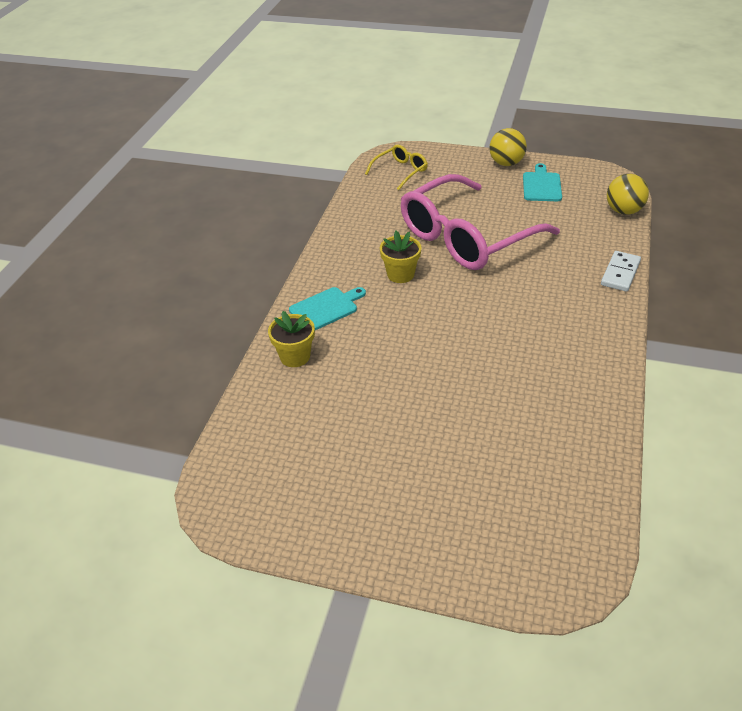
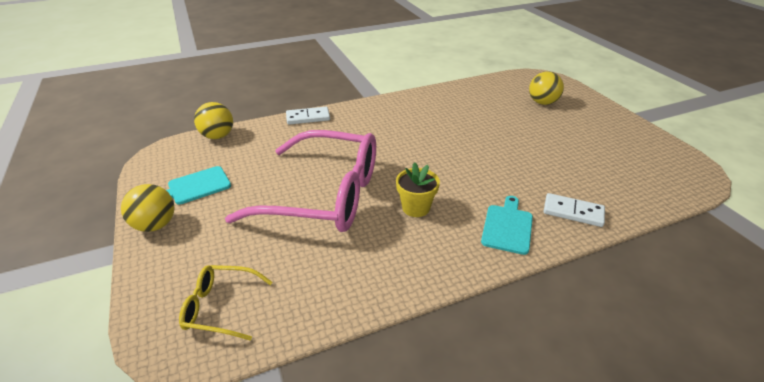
camera: 130 degrees left, 5 degrees down
yellow flower pot [268,311,315,367] -> white domino [544,193,605,227]
turquoise cutting board [289,287,366,330] -> turquoise cutting board turned 90 degrees clockwise [481,196,533,255]
none -> yellow ball [529,71,564,105]

